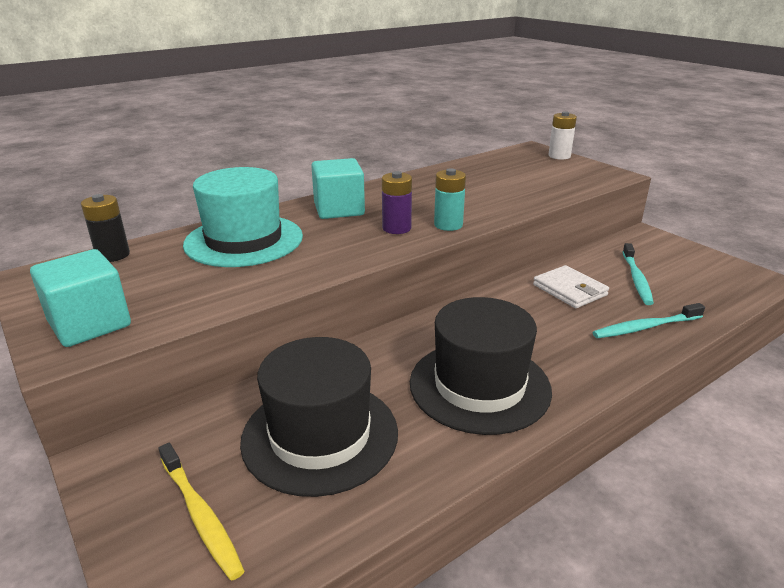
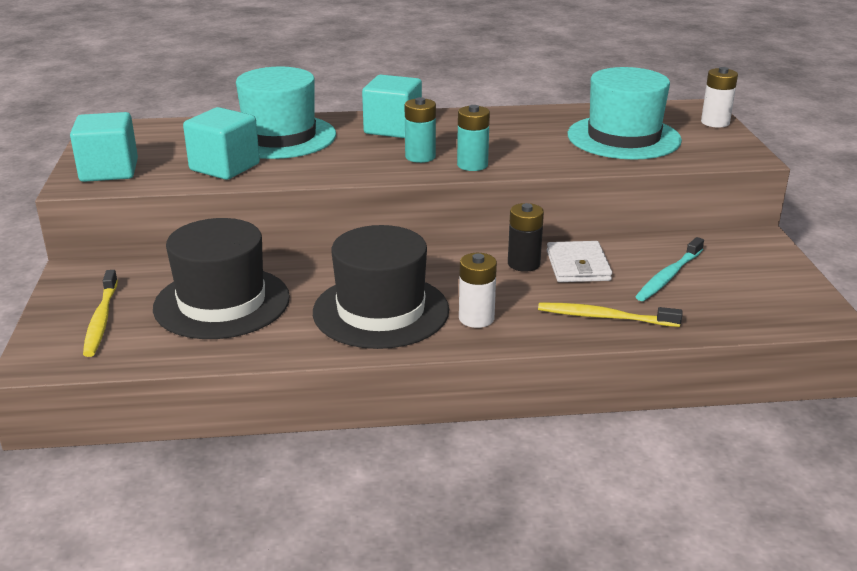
camera: 30 degrees right, 0 degrees up
black battery [81,194,130,262] -> black battery moved to [508,203,544,272]
purple battery [382,171,412,234] -> turquoise battery [405,97,436,163]
turquoise toothbrush [592,303,705,338] -> yellow toothbrush [538,303,682,327]
none -> turquoise cube [183,107,260,180]
none -> white battery [459,253,497,328]
none -> turquoise hat [568,67,682,160]

